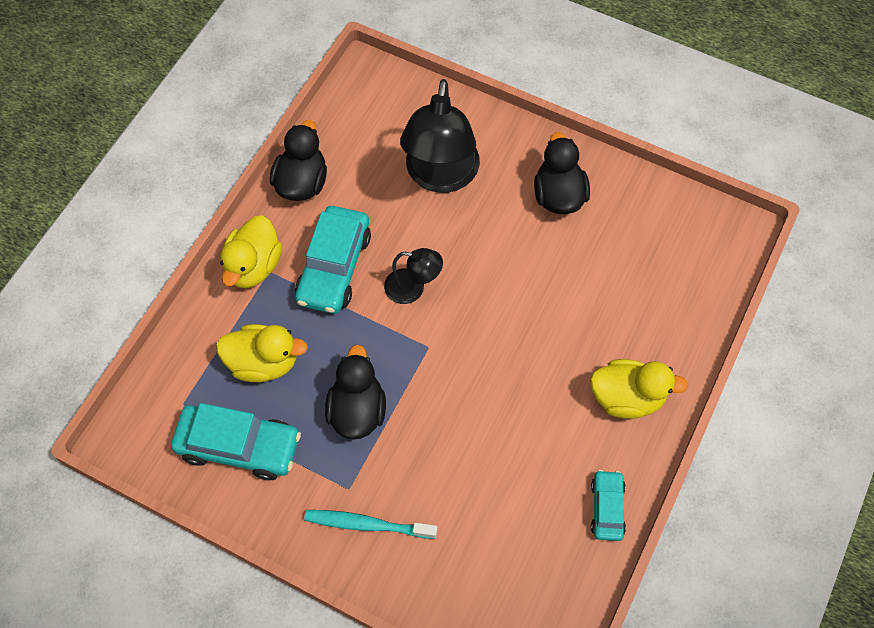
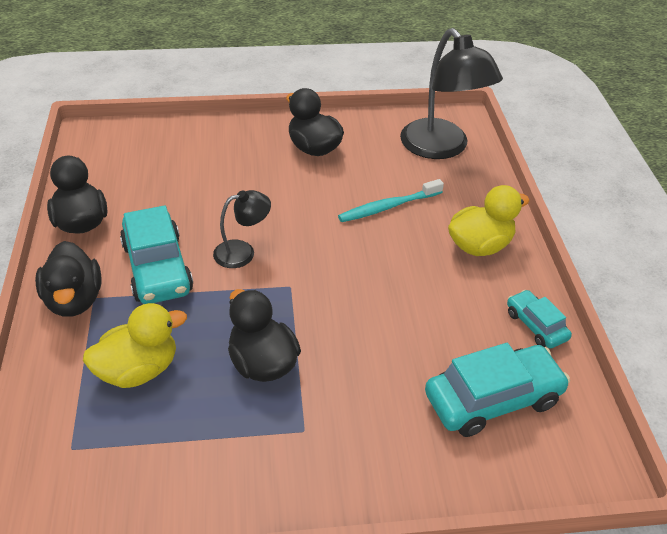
camera: 35 degrees left, 20 degrees down
turquoise car [171,403,301,480] -> turquoise car moved to [425,343,570,437]
yellow duck [220,215,282,288] -> black duck [35,241,102,317]
turquoise toothbrush [304,510,437,539] -> turquoise toothbrush moved to [338,179,444,222]
black lamp [400,79,480,193] -> black lamp moved to [400,28,503,159]

